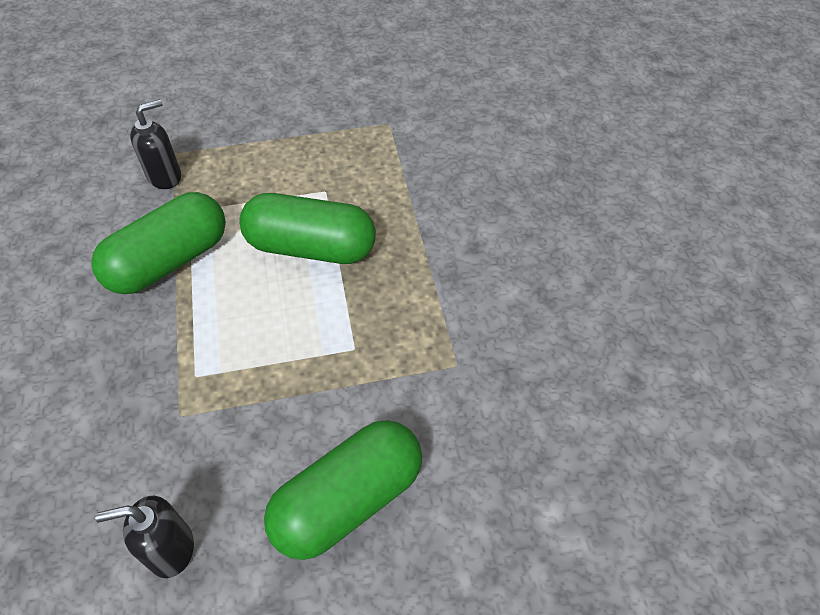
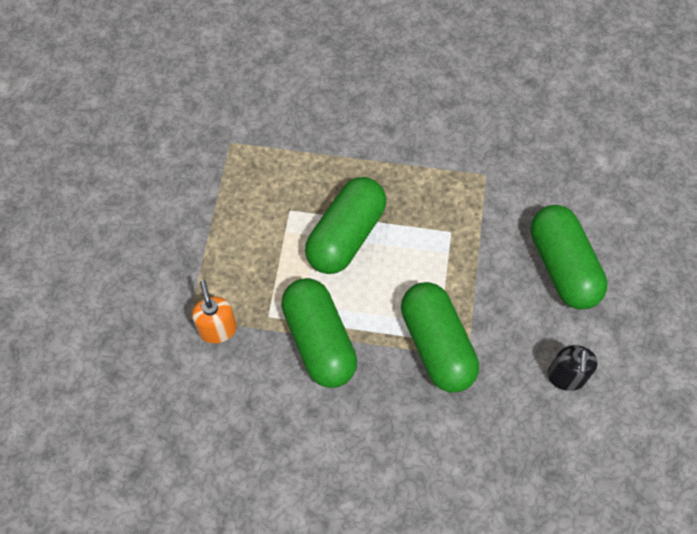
camera: 70 degrees left, 10 degrees up
black soap dispenser [130,99,181,189] -> orange soap dispenser [192,280,237,343]
none -> green capsule [401,282,479,392]

